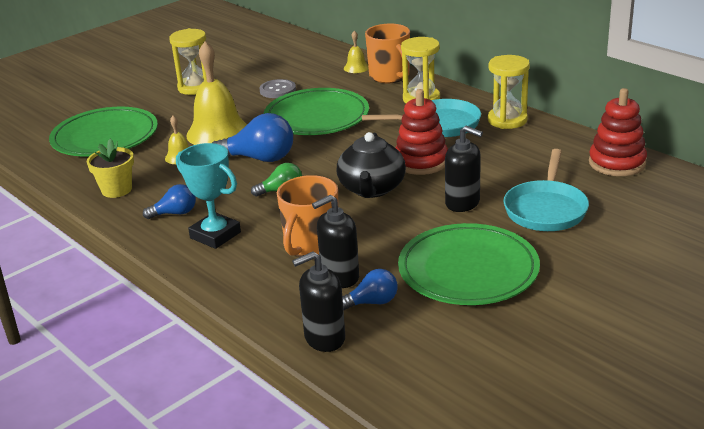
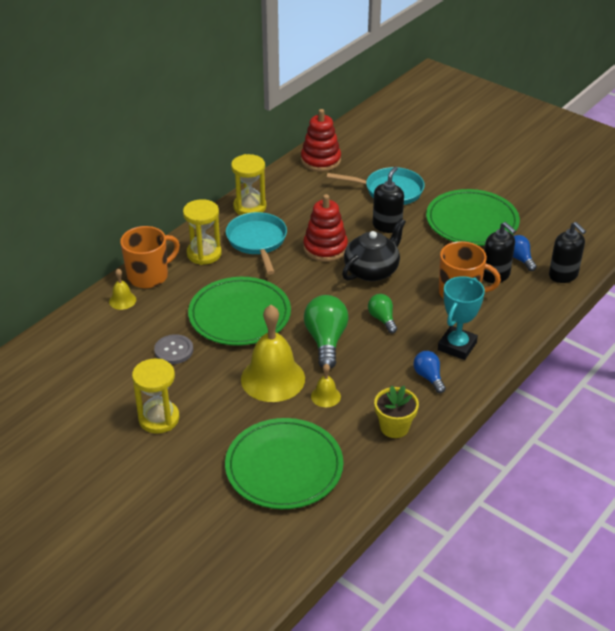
camera: 100 degrees left, 10 degrees up
blue light bulb [212,113,293,162] -> green light bulb [304,295,349,369]
black teapot [337,132,406,198] -> black teapot turned 45 degrees counterclockwise [342,218,406,281]

